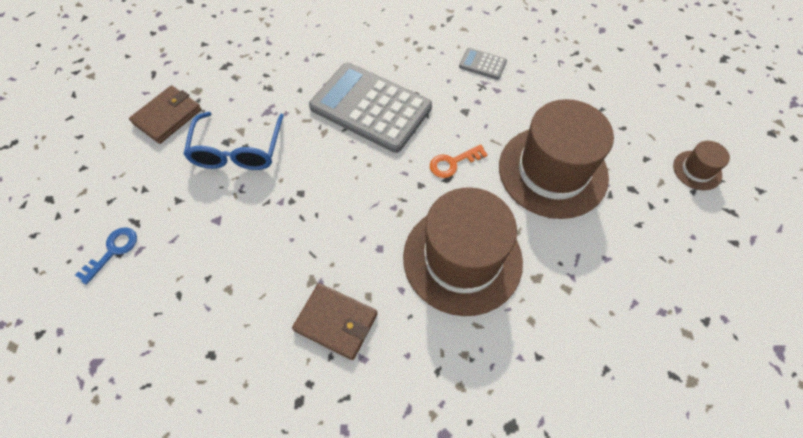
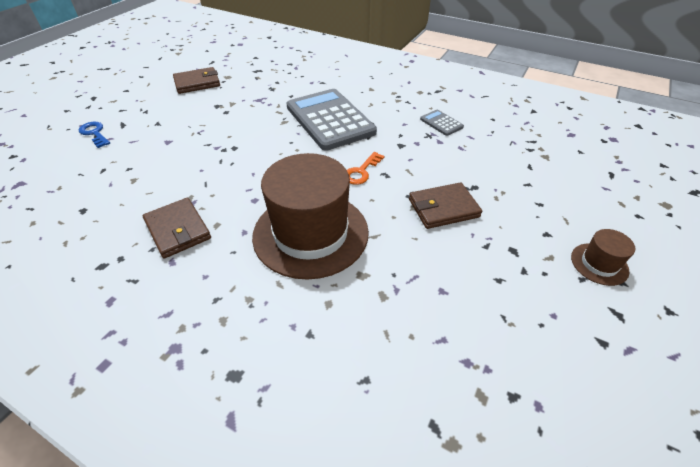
camera: 30 degrees right, 15 degrees down
blue key [75,228,137,285] -> blue key turned 105 degrees counterclockwise [79,122,110,148]
blue glasses [183,112,284,170] -> none
orange key [430,144,488,178] -> orange key turned 60 degrees counterclockwise [347,152,385,185]
brown hat [499,99,614,219] -> brown wallet [409,182,482,229]

